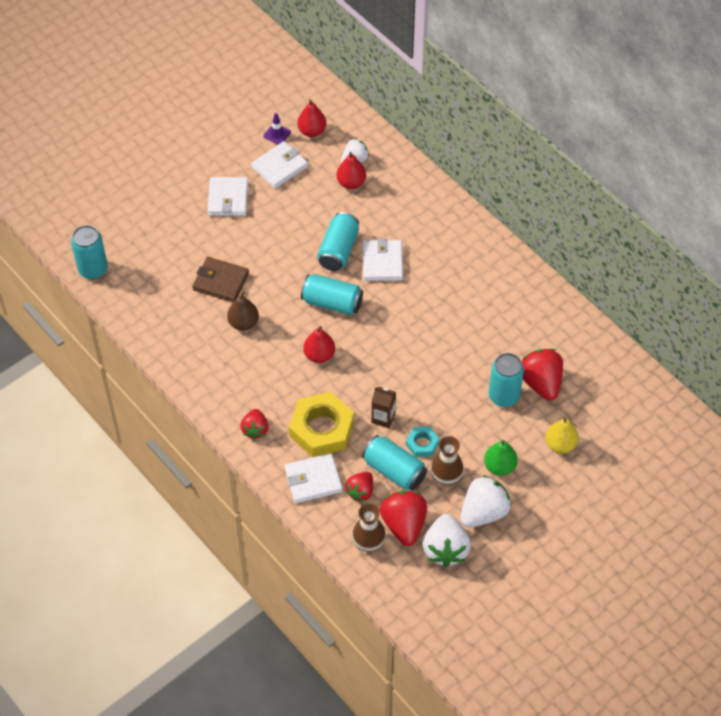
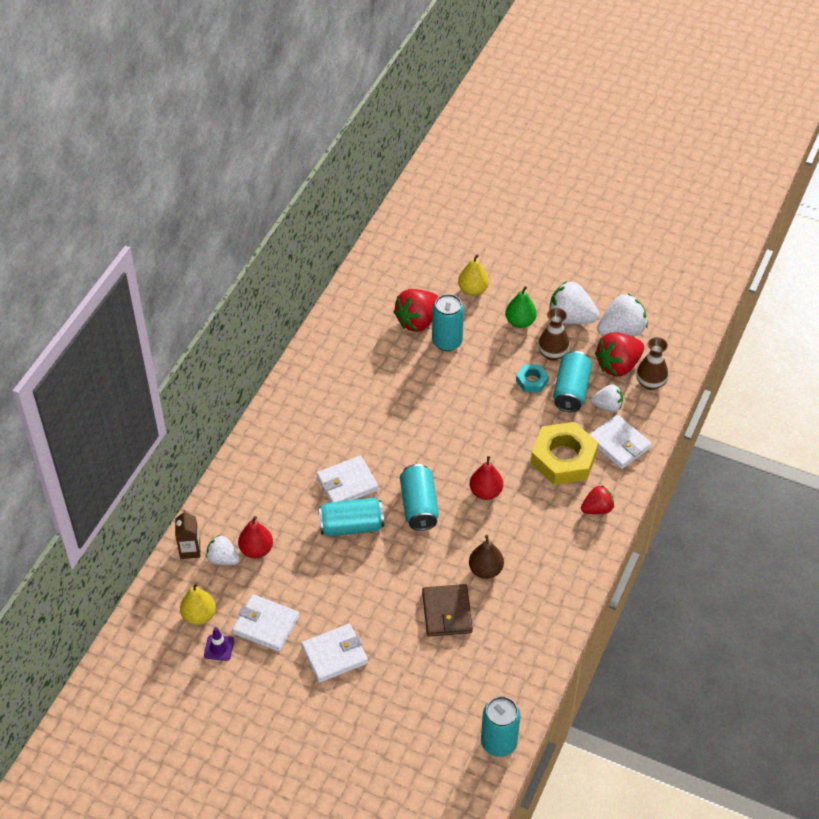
camera: 115 degrees left, 5 degrees down
red pear [297,99,326,137] -> yellow pear [180,582,216,625]
red strawberry [345,472,373,501] -> white strawberry [590,384,623,412]
brown carton [372,387,396,428] -> brown carton moved to [175,510,200,559]

